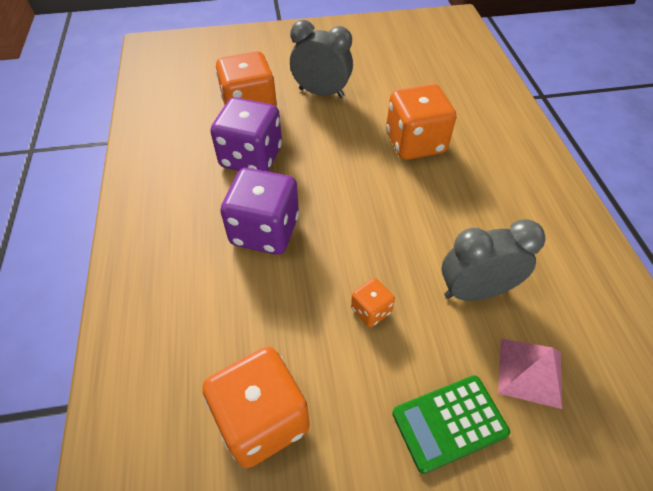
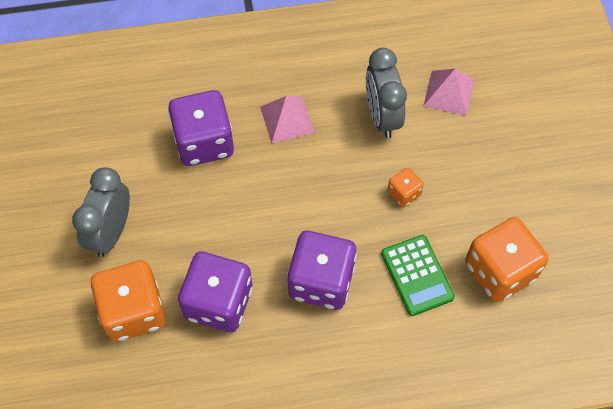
camera: 90 degrees left, 10 degrees up
orange dice [386,84,456,160] -> purple dice [168,90,234,166]
green calculator [392,375,510,474] -> green calculator moved to [381,235,455,316]
none -> pink pyramid [260,96,315,143]

